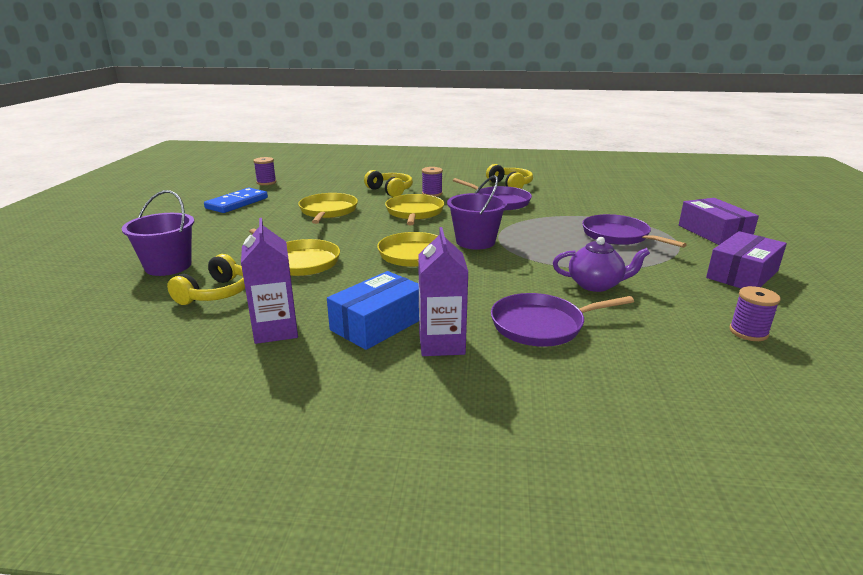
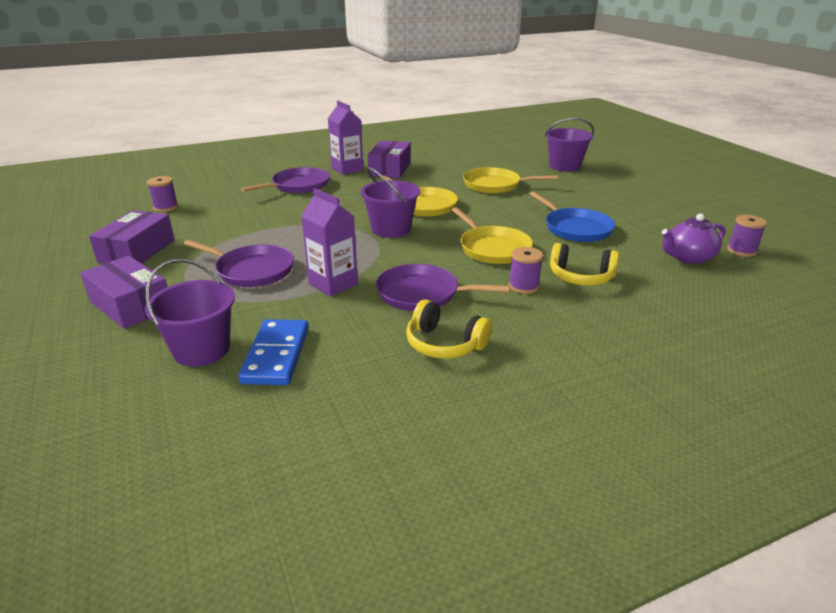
camera: 150 degrees right, 5 degrees up
yellow headphones [167,254,245,305] -> none
blue domino [204,188,268,213] -> blue domino moved to [238,319,309,385]
purple carton [241,218,298,344] -> purple carton moved to [301,188,358,297]
yellow pan [298,193,358,224] -> blue pan [530,192,615,242]
blue box [327,271,419,350] -> purple box [368,140,411,178]
purple teapot [553,237,650,292] -> purple teapot moved to [662,213,726,264]
none -> purple bucket [145,259,235,367]

